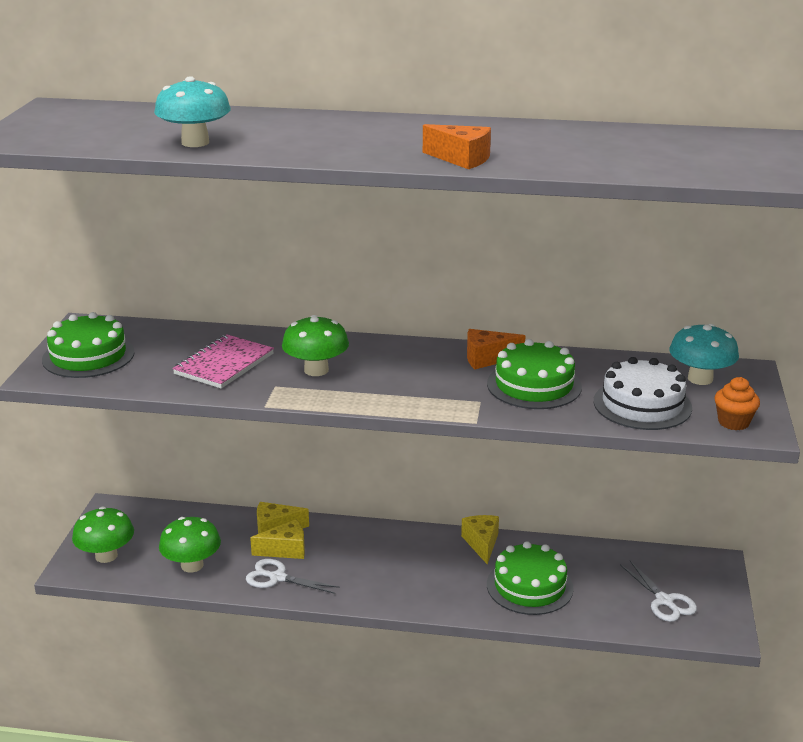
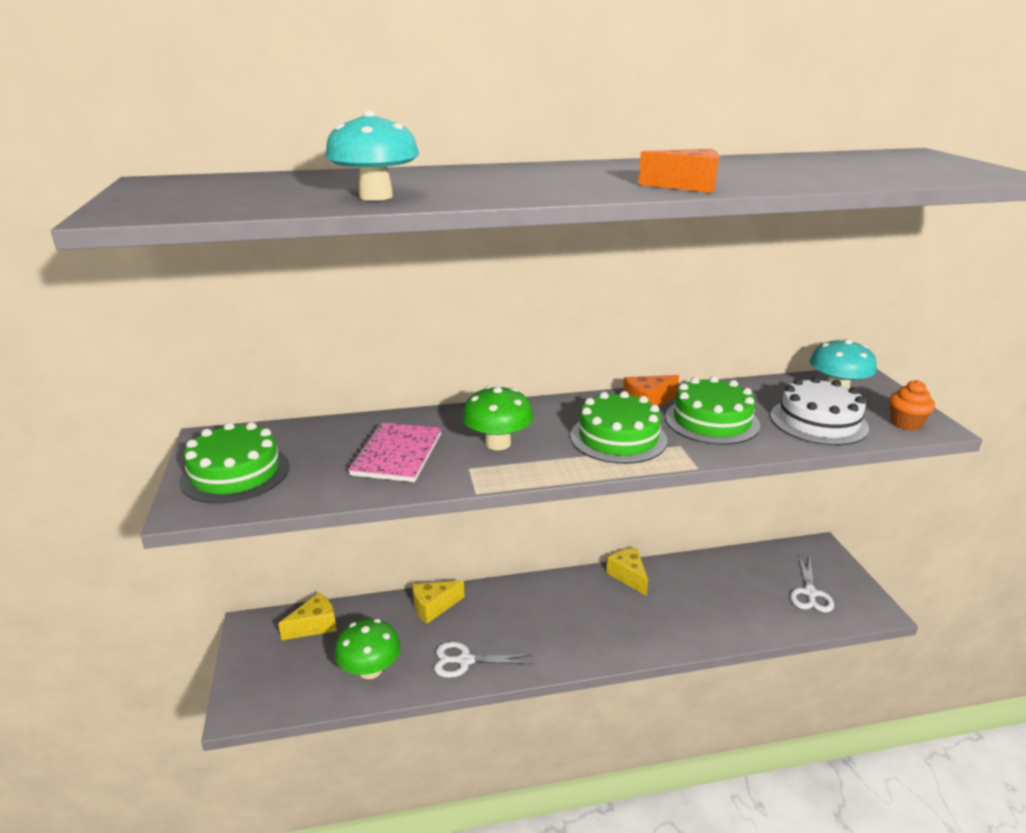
camera: 20 degrees left, 0 degrees up
green mushroom [72,507,134,563] -> none
yellow cheese [250,519,305,559] -> yellow cheese moved to [278,593,337,640]
green cake [487,541,574,615] -> green cake moved to [570,391,668,464]
white scissors [620,561,697,622] -> white scissors turned 60 degrees clockwise [790,555,834,613]

